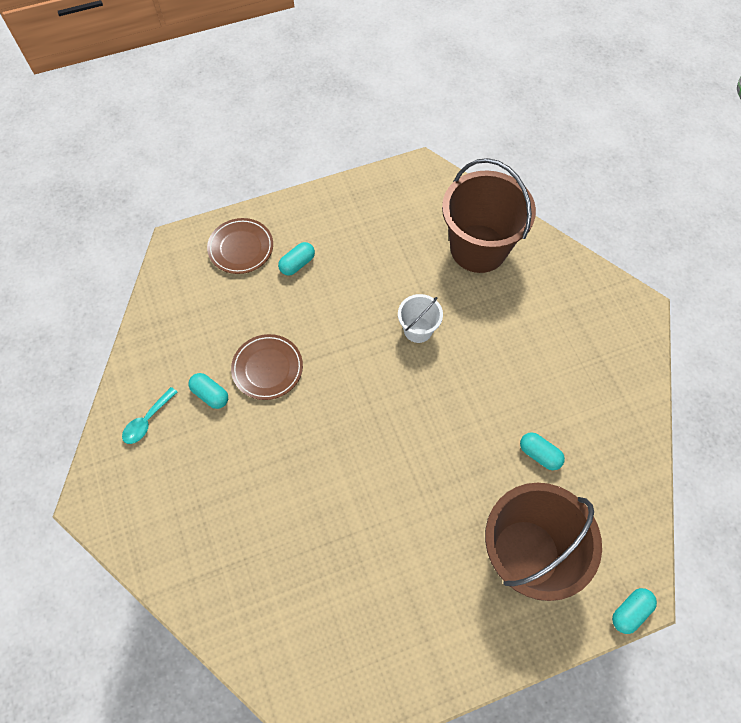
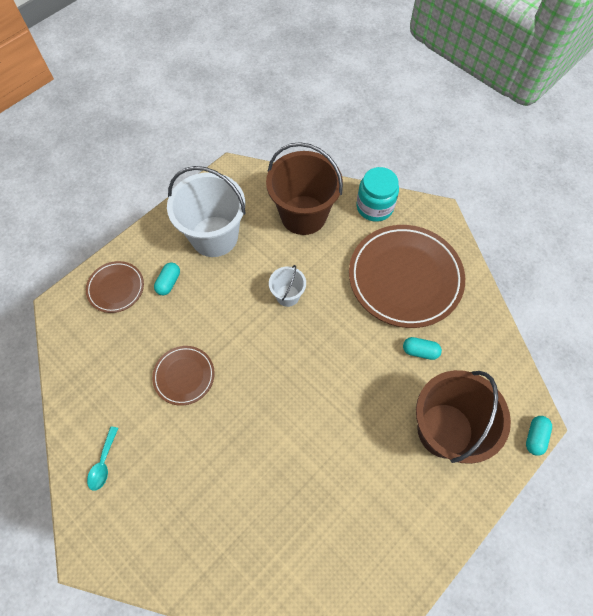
camera: 25 degrees left, 0 degrees up
turquoise capsule [189,373,228,409] -> none
none -> white bucket [167,166,246,257]
none -> brown plate [349,225,465,328]
none -> turquoise jar [357,167,399,222]

